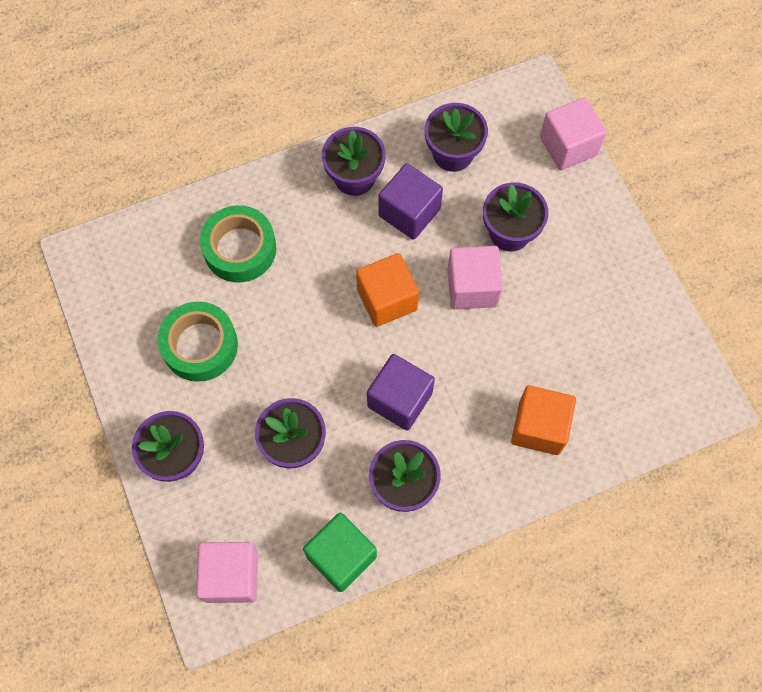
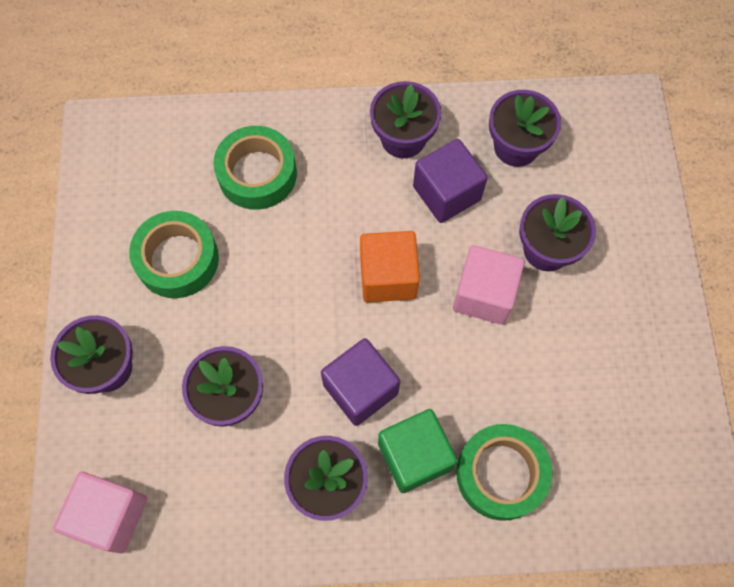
camera: 20 degrees right, 0 degrees up
green cube [303,513,377,592] -> green cube moved to [378,409,457,493]
orange cube [511,385,576,455] -> green tape [456,424,552,521]
pink cube [540,97,607,170] -> none

